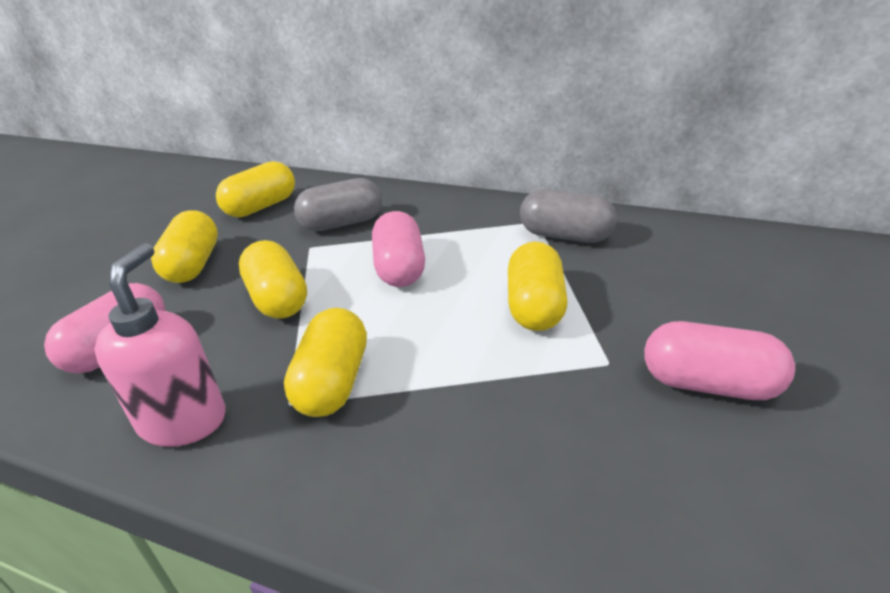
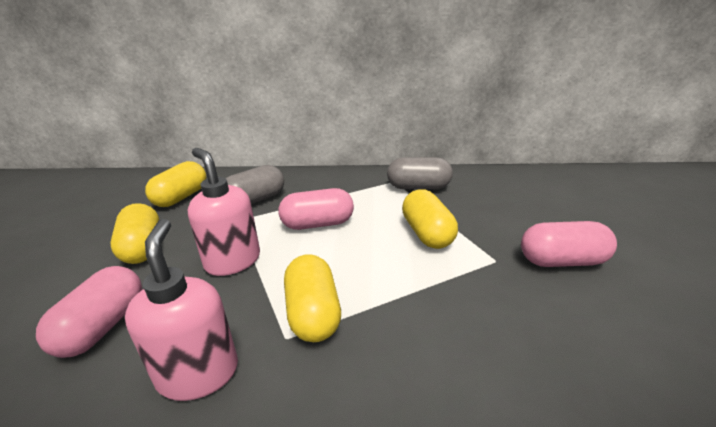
camera: 20 degrees left, 5 degrees down
yellow capsule [239,240,307,319] -> pink soap dispenser [188,148,260,276]
pink capsule [372,211,425,287] -> pink capsule turned 75 degrees counterclockwise [278,188,354,230]

